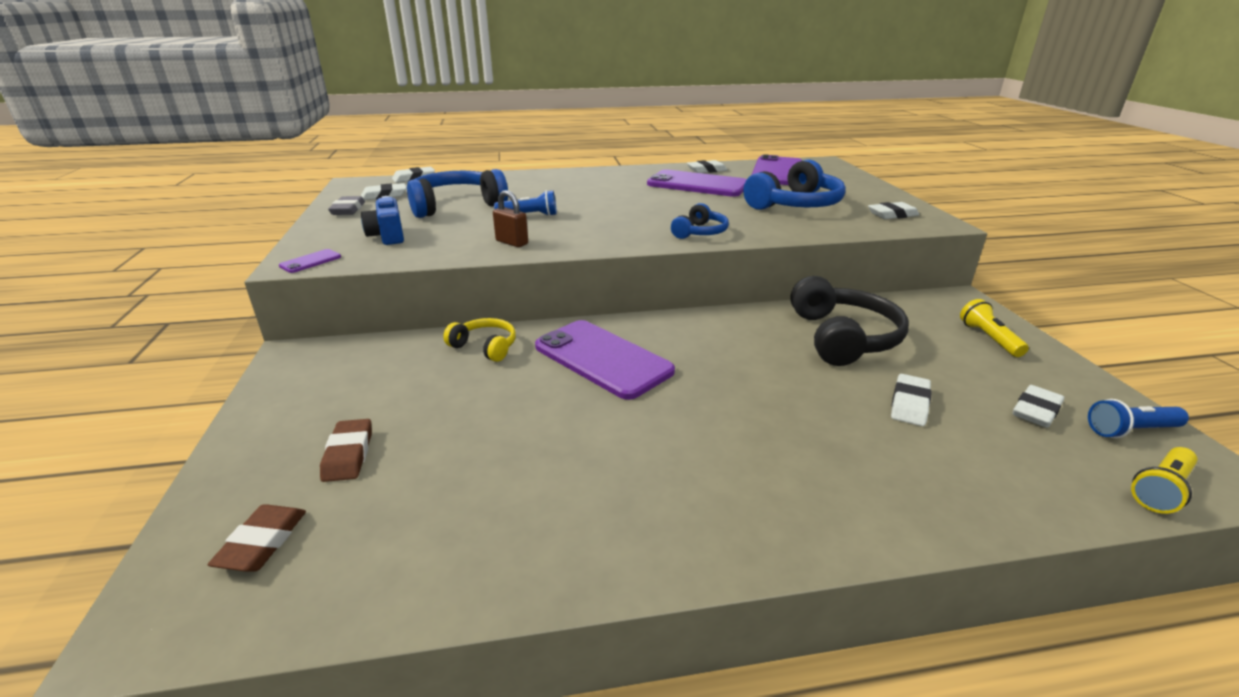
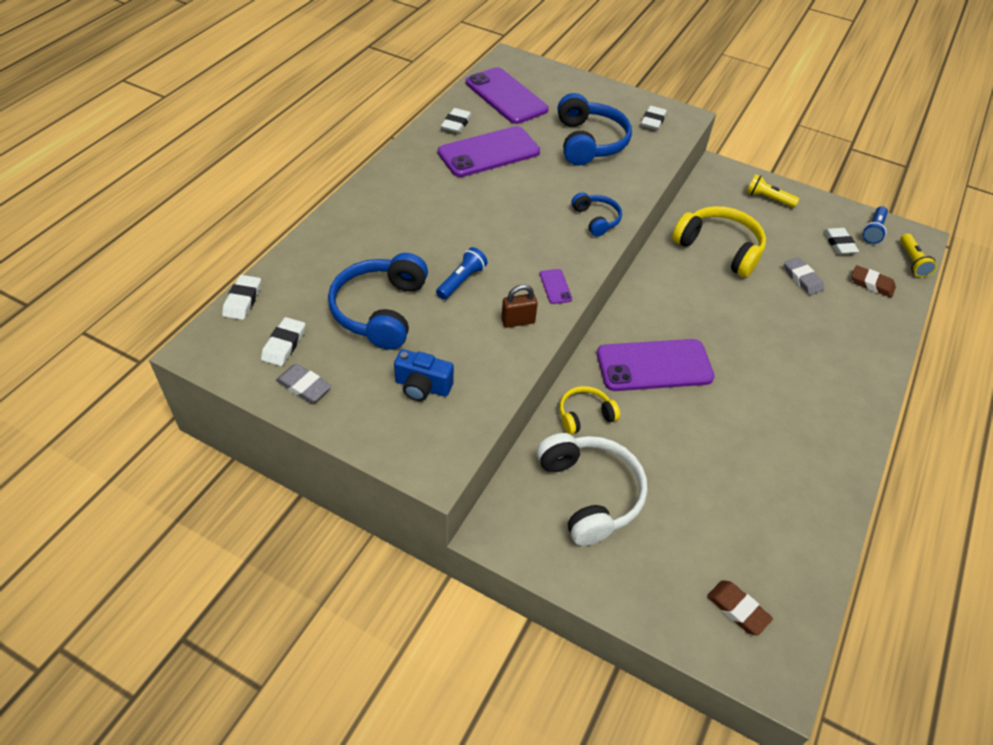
camera: 55 degrees left, 20 degrees up
purple phone [279,249,341,273] -> purple phone moved to [540,269,572,304]
brown eraser [320,419,372,482] -> brown eraser moved to [852,265,896,298]
black headphones [790,276,909,366] -> yellow headphones [672,206,766,277]
white eraser [891,374,932,426] -> grey eraser [784,257,824,295]
none -> white headphones [537,433,648,546]

